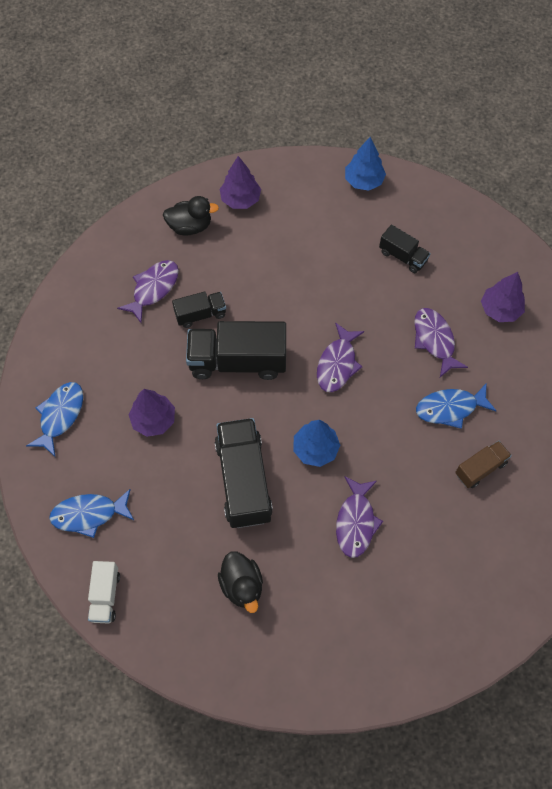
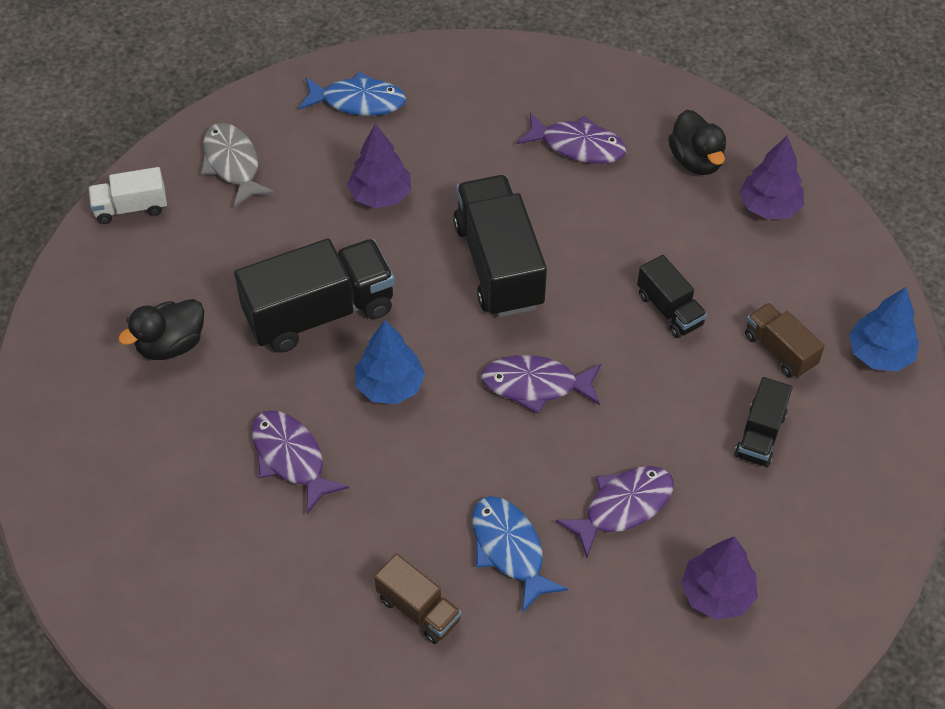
camera: 75 degrees right, 10 degrees down
blue fish [49,489,134,538] -> grey fish [201,123,275,208]
black truck [172,292,226,328] -> black truck moved to [637,255,707,338]
purple fish [336,476,383,558] -> purple fish turned 60 degrees clockwise [252,410,349,514]
none -> brown truck [745,303,825,378]

